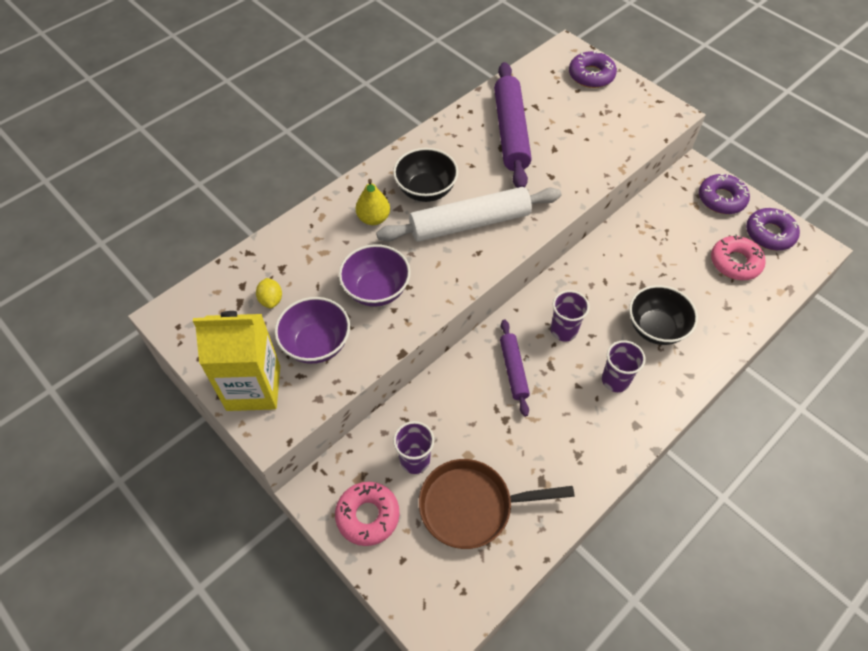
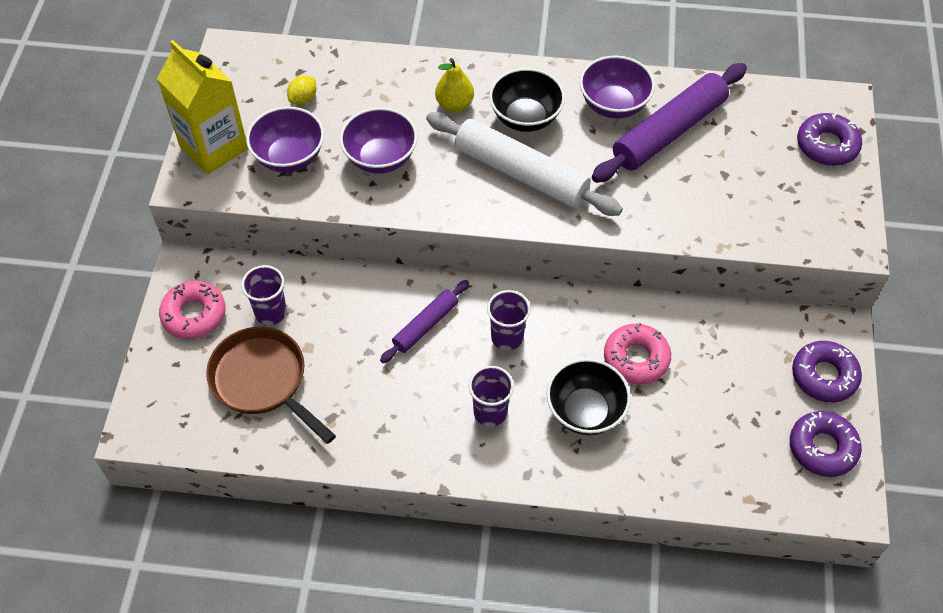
camera: 50 degrees right, 0 degrees up
pink donut [711,235,766,280] -> pink donut moved to [604,323,671,384]
none -> purple bowl [580,56,655,119]

